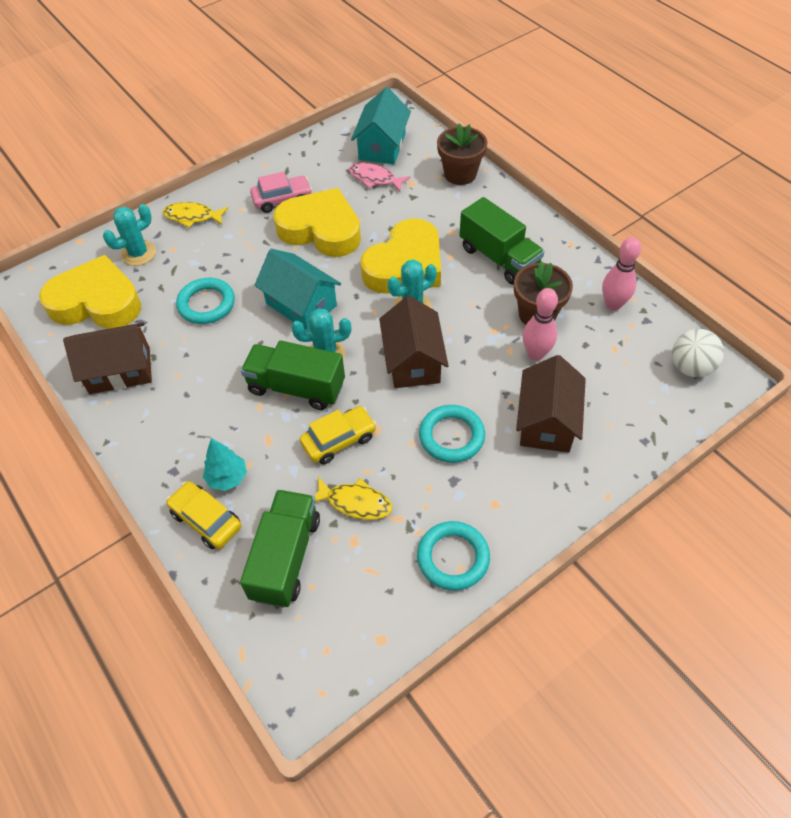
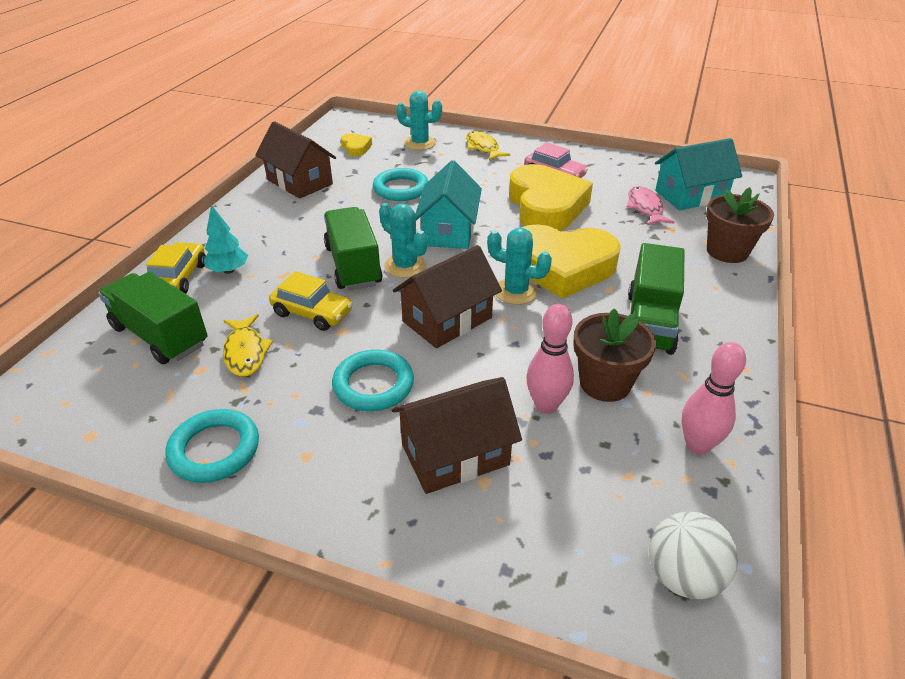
camera: 55 degrees right, 15 degrees down
yellow heart [39,255,141,329] -> yellow heart [341,133,372,156], size x0.43
green truck [240,490,320,608] -> green truck turned 120 degrees counterclockwise [98,272,207,364]

